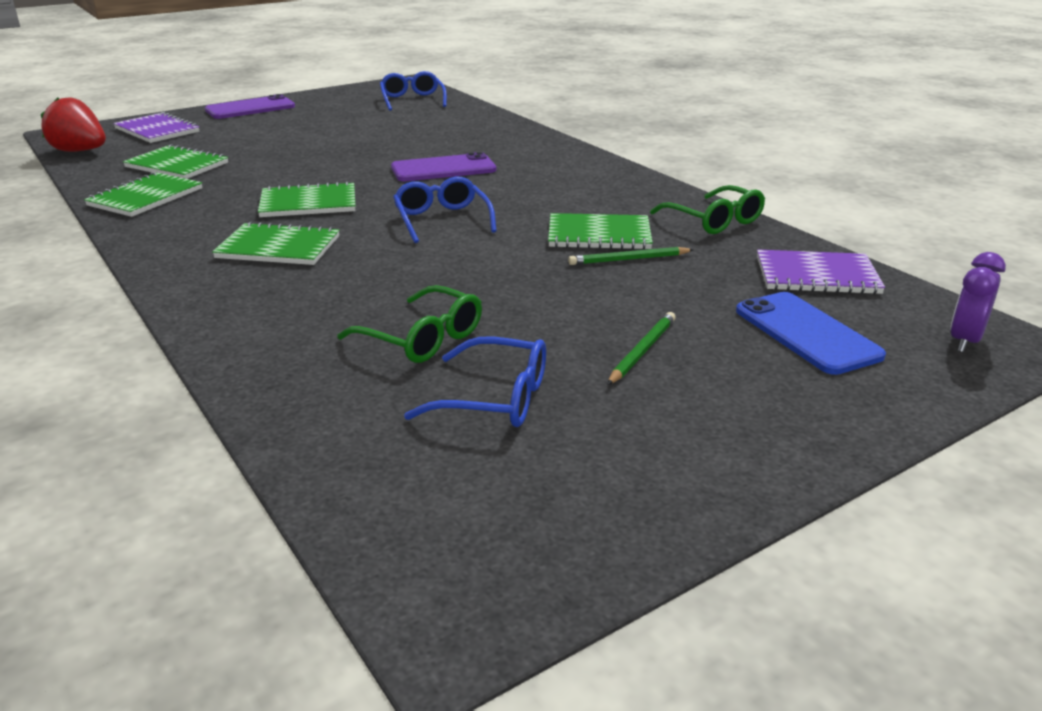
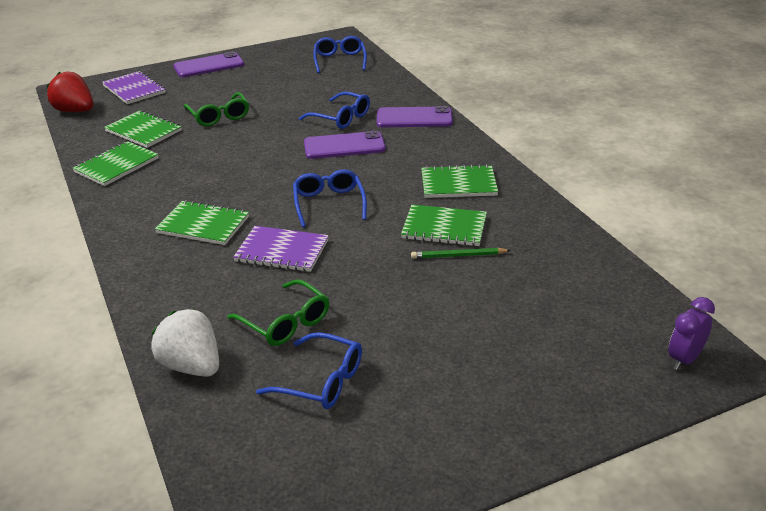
camera: 10 degrees right, 5 degrees up
green notebook [258,181,356,217] -> green notebook moved to [421,164,498,198]
green pencil [607,312,676,385] -> none
green glasses [650,185,765,234] -> green glasses moved to [184,92,249,126]
blue phone [736,292,886,375] -> none
purple notebook [757,250,885,294] -> purple notebook moved to [233,226,329,272]
none -> white strawberry [151,309,219,377]
none -> blue glasses [299,91,370,129]
none -> purple phone [377,106,453,127]

